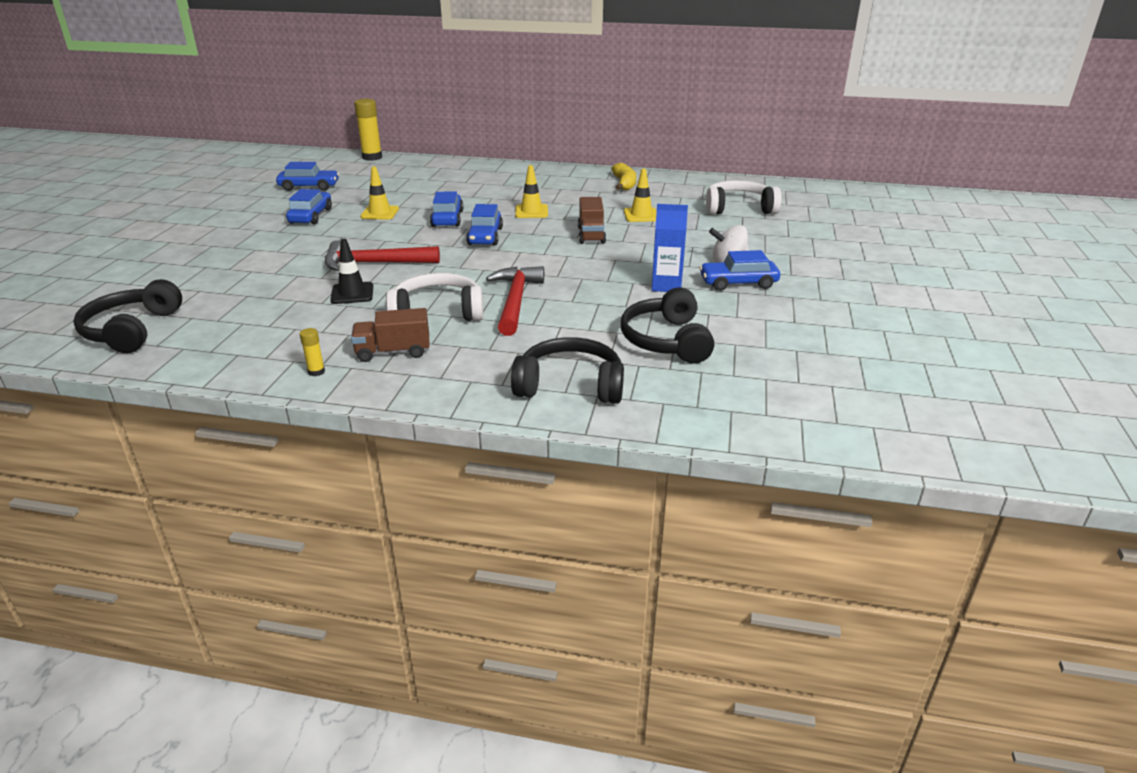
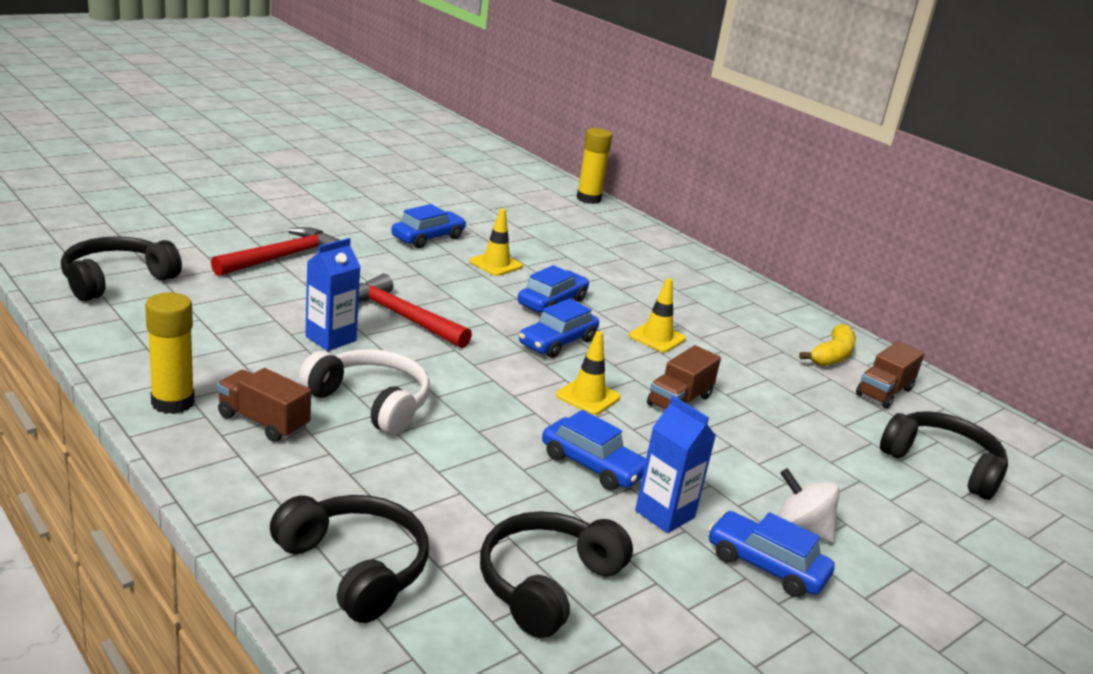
camera: 35 degrees right, 5 degrees down
blue car [276,162,339,191] -> blue car moved to [542,410,646,490]
yellow glue stick [300,328,325,376] -> yellow glue stick [145,292,195,414], size x2.09
black traffic cone [330,239,373,304] -> blue carton [305,238,360,351]
red hammer [486,266,544,336] -> red hammer moved to [211,227,340,276]
yellow traffic cone [624,169,657,222] -> yellow traffic cone moved to [556,331,620,415]
white headphones [706,180,782,215] -> black headphones [880,411,1008,500]
none -> brown truck [856,341,925,408]

